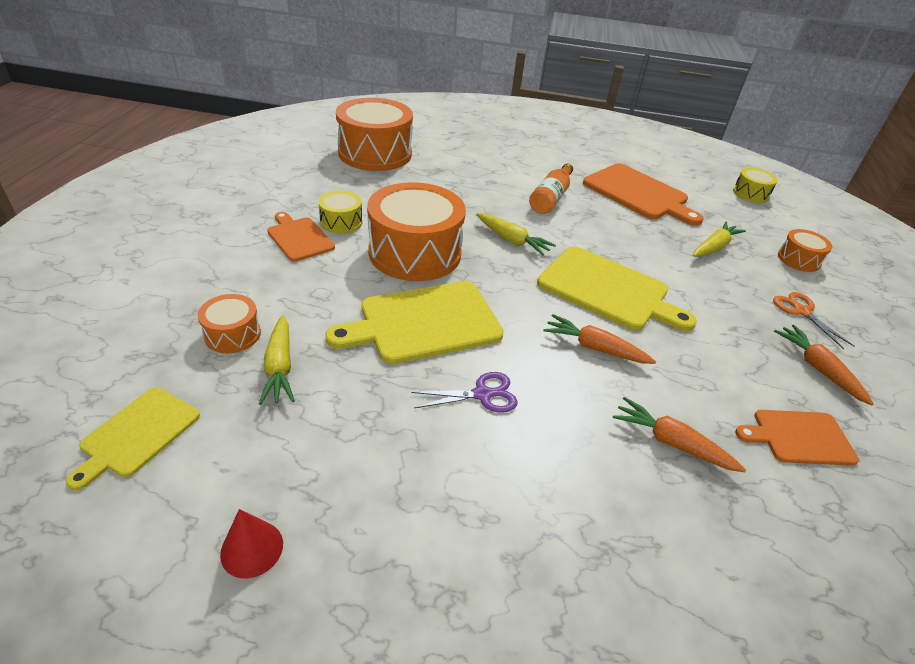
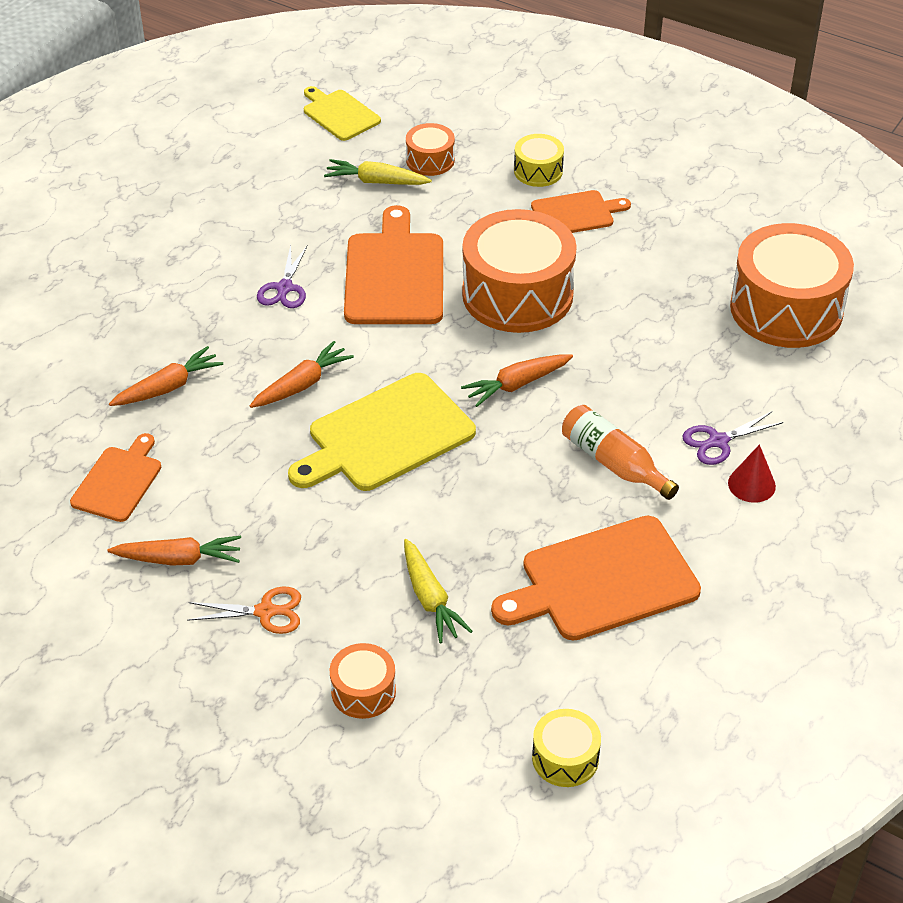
camera: 115 degrees right, 5 degrees up
red cone [220,509,283,579] -> red cone moved to [728,444,776,503]
yellow drum [318,191,363,234] -> yellow drum moved to [514,134,564,187]
yellow cutting board [325,281,504,364] -> orange cutting board [344,205,443,324]
yellow carrot [476,213,556,256] -> orange carrot [461,354,573,407]
none -> purple scissors [682,411,784,465]

